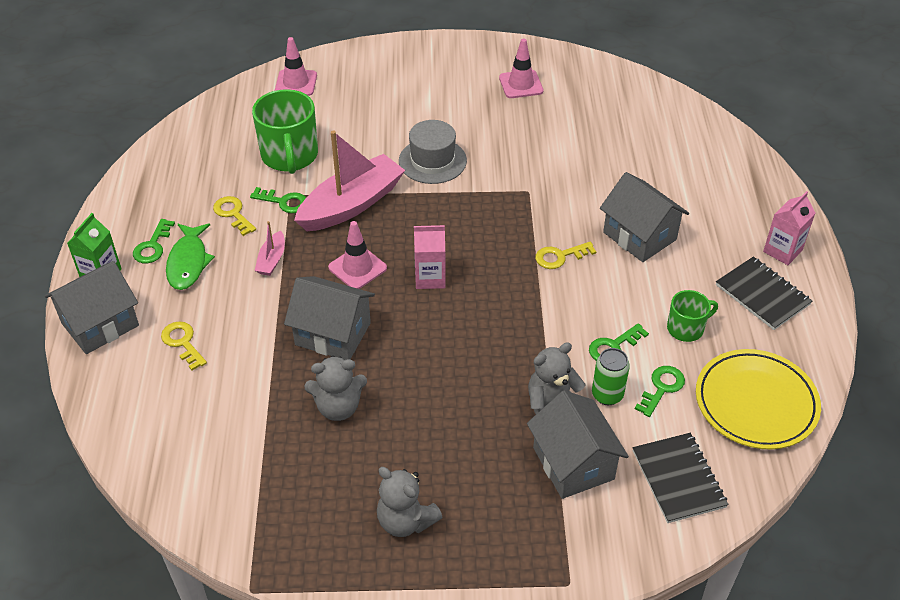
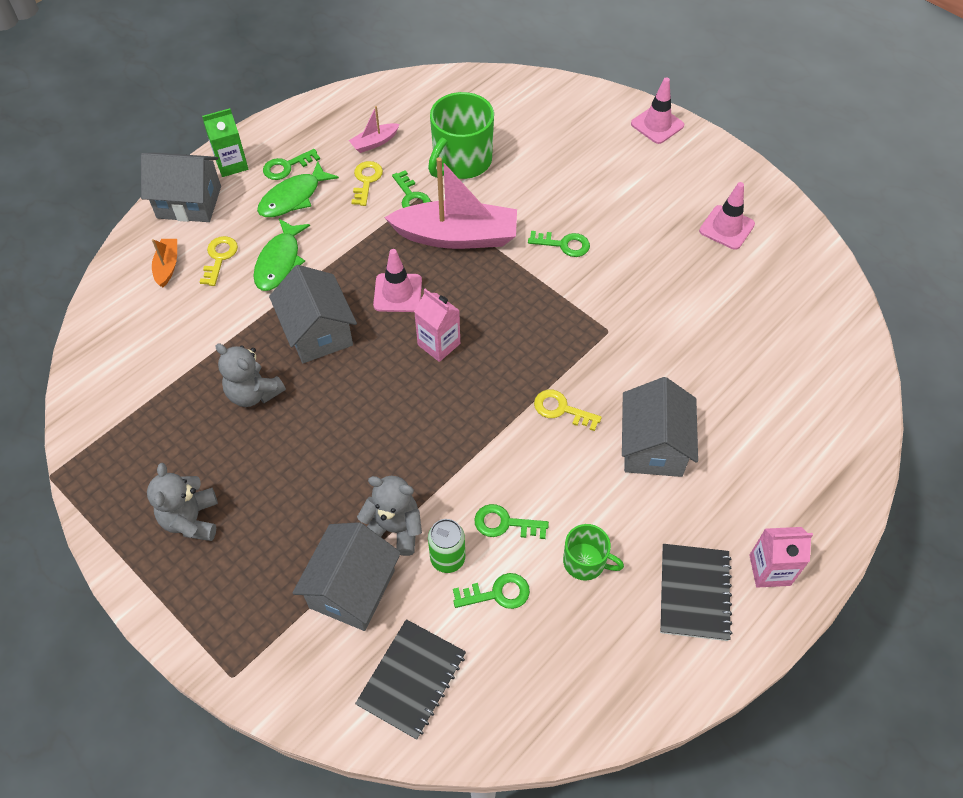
camera: 45 degrees right, 10 degrees up
pink boat [255,221,285,276] -> pink boat moved to [349,106,400,153]
pink traffic cone [275,37,317,96] -> pink traffic cone moved to [631,77,684,144]
grey hat [399,120,467,184] -> green key [528,231,590,257]
yellow plate [696,349,821,450] -> none
none -> orange boat [152,239,177,287]
none -> green fish [253,219,310,291]

